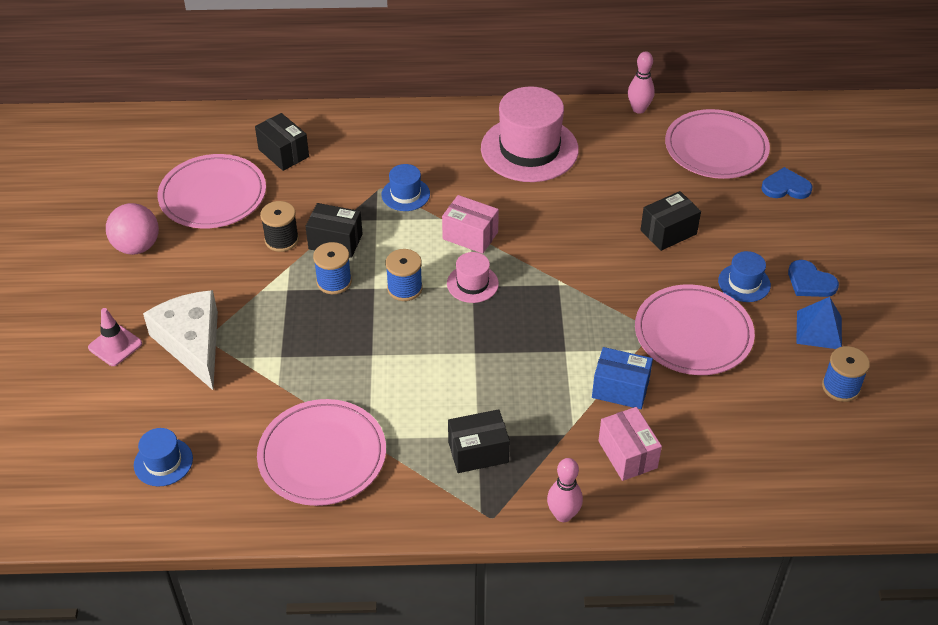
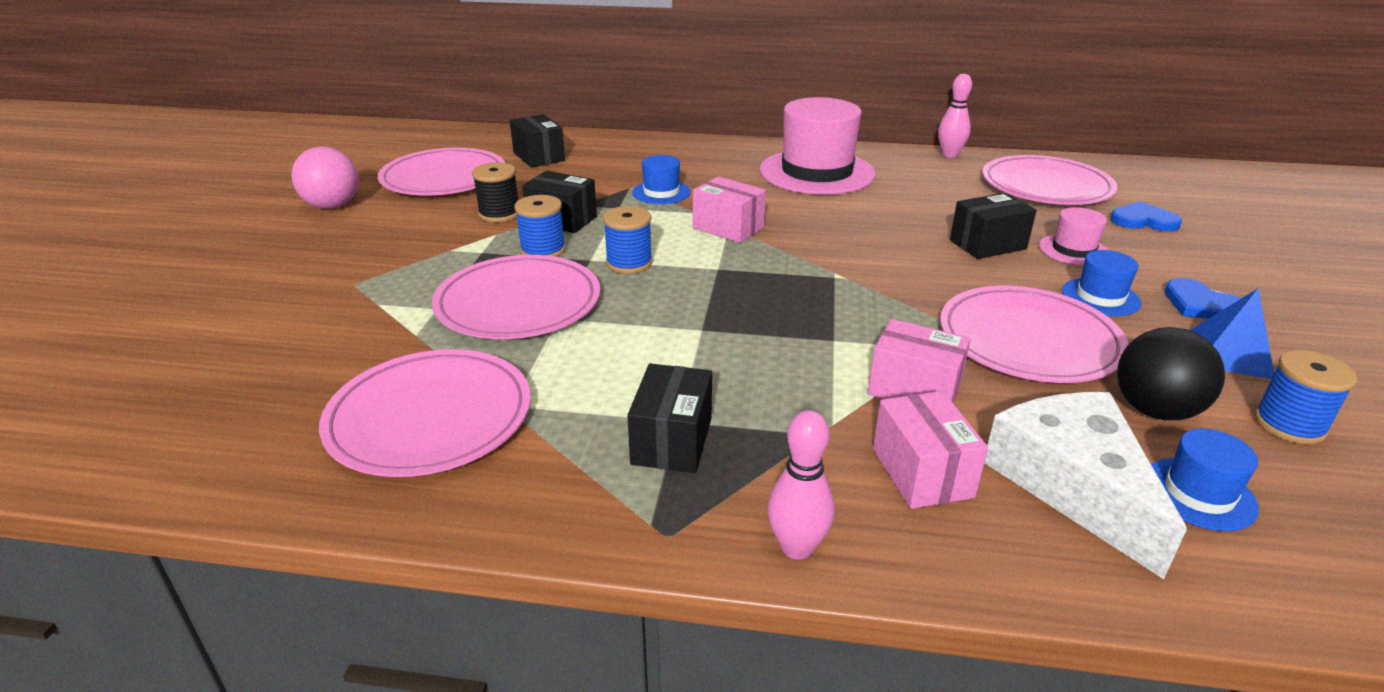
camera: 10 degrees right, 15 degrees down
pink traffic cone [88,308,142,366] -> none
blue hat [134,428,193,486] -> blue hat moved to [1151,429,1259,531]
white cheese [143,290,218,390] -> white cheese moved to [985,392,1187,579]
pink hat [447,252,499,303] -> pink hat moved to [1039,207,1108,266]
black box [448,409,510,473] -> black box turned 75 degrees counterclockwise [627,364,712,473]
blue box [592,347,653,409] -> pink box [868,319,971,403]
none -> pink plate [432,255,600,339]
none -> black ball [1117,327,1225,420]

